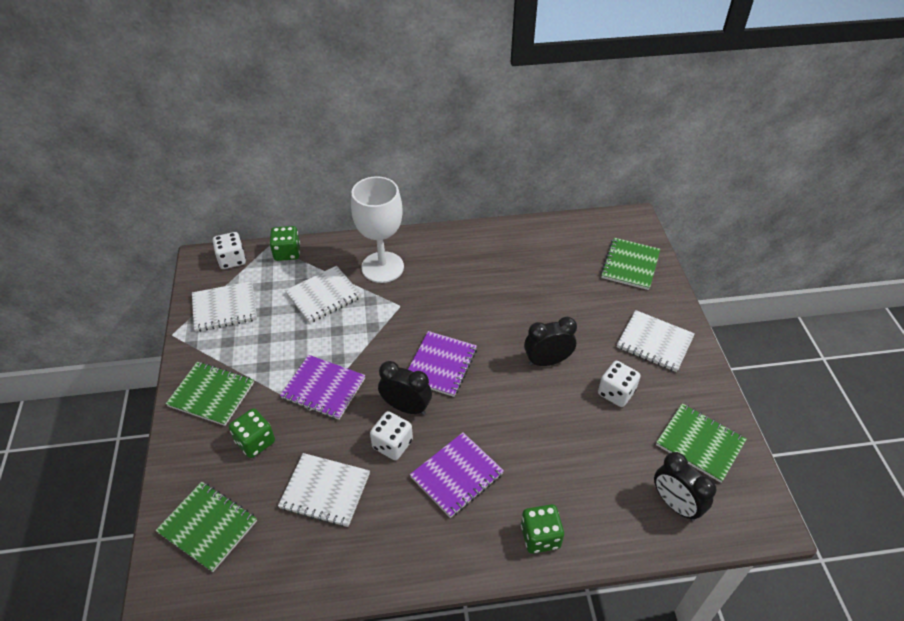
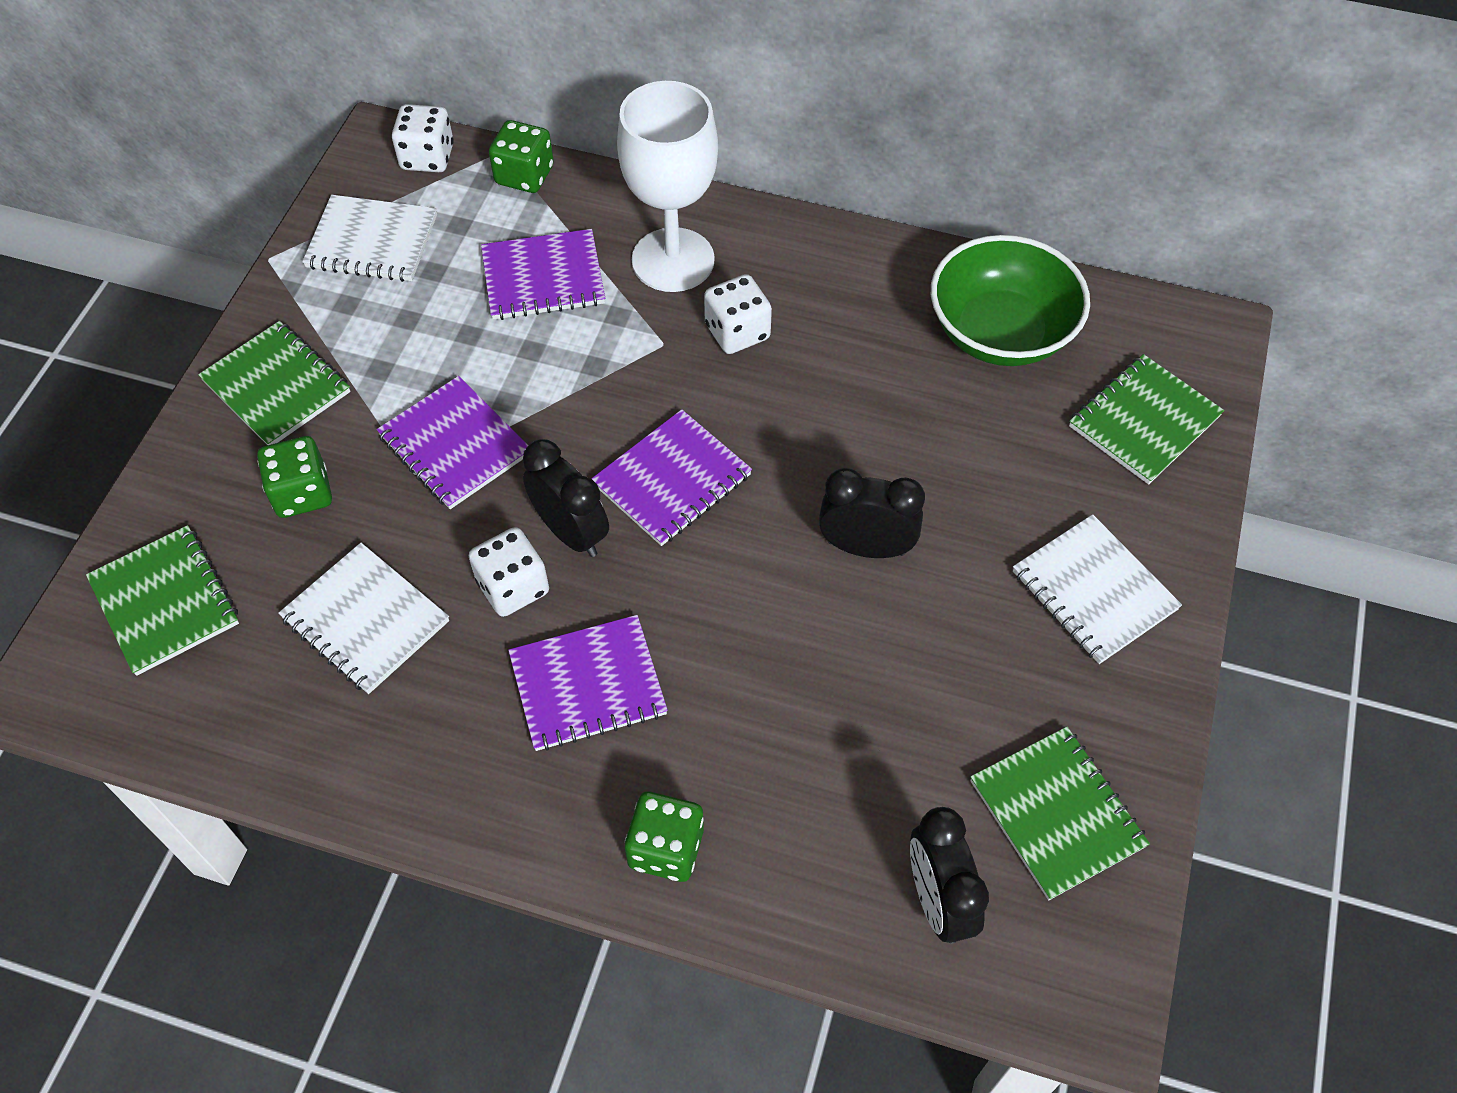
camera: 25 degrees right, 10 degrees up
white notebook [285,266,362,323] -> purple notebook [481,229,605,320]
white dice [598,361,640,407] -> white dice moved to [704,274,772,354]
none -> green bowl [931,235,1090,366]

